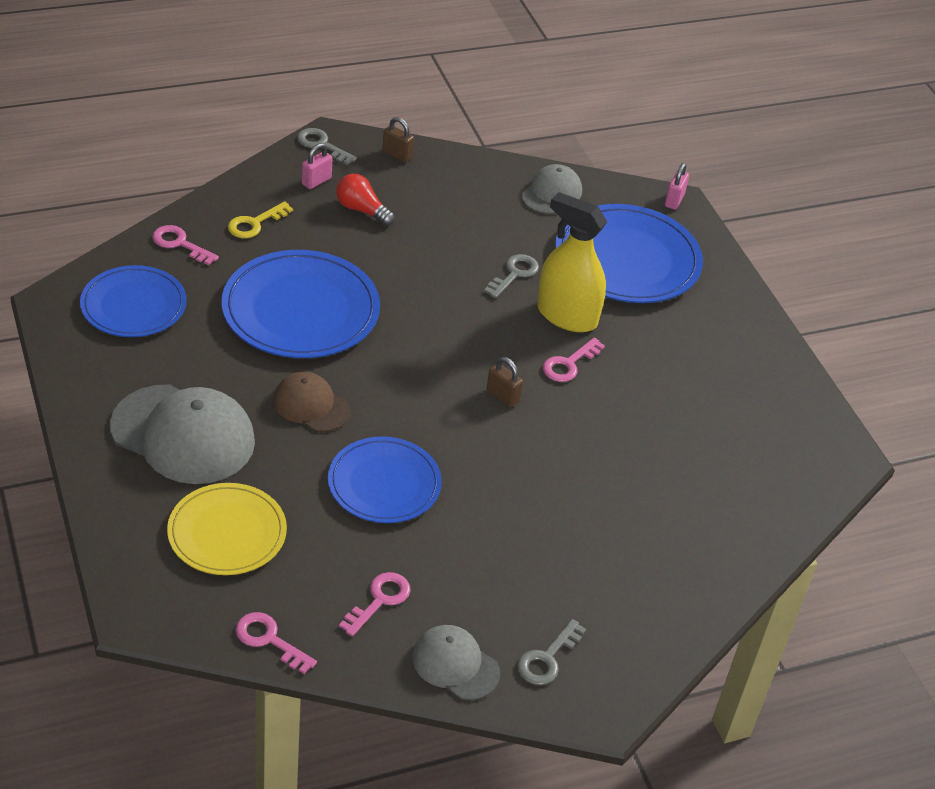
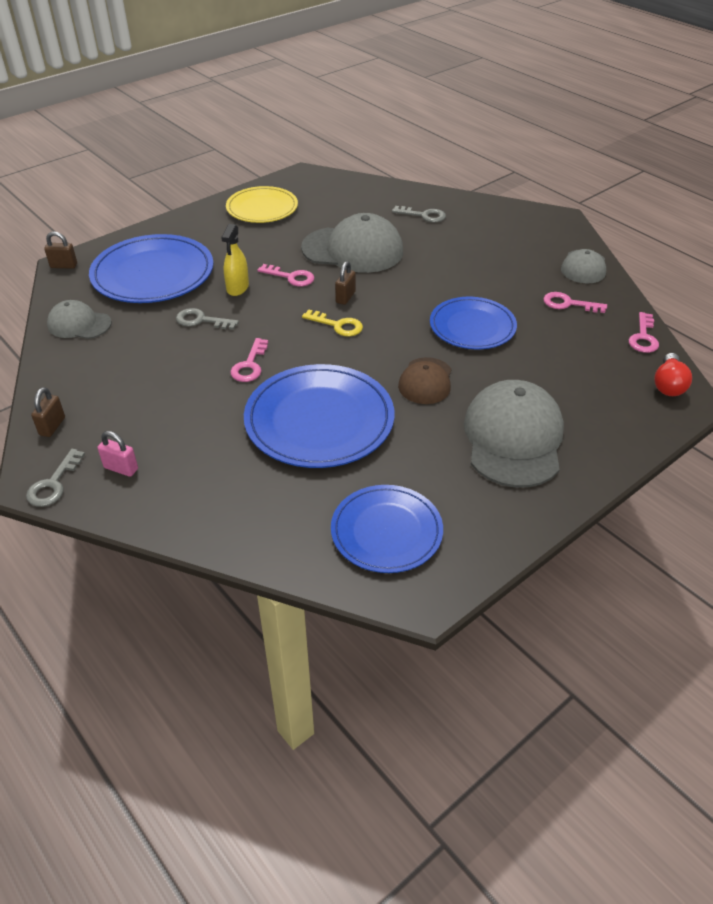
camera: 105 degrees left, 0 degrees up
pink key [152,225,219,265] -> pink key moved to [230,338,268,382]
yellow plate [167,483,287,575] -> yellow plate moved to [226,186,298,223]
yellow key [228,201,293,238] -> yellow key moved to [302,310,363,336]
red light bulb [336,174,394,226] -> red light bulb moved to [654,353,692,396]
grey key [517,619,586,685] -> grey key moved to [392,206,446,223]
yellow spray bottle [537,192,607,332] -> yellow spray bottle [221,224,249,296], size x0.60
pink padlock [665,163,689,210] -> brown padlock [44,231,77,269]
none -> grey cap [301,213,403,273]

